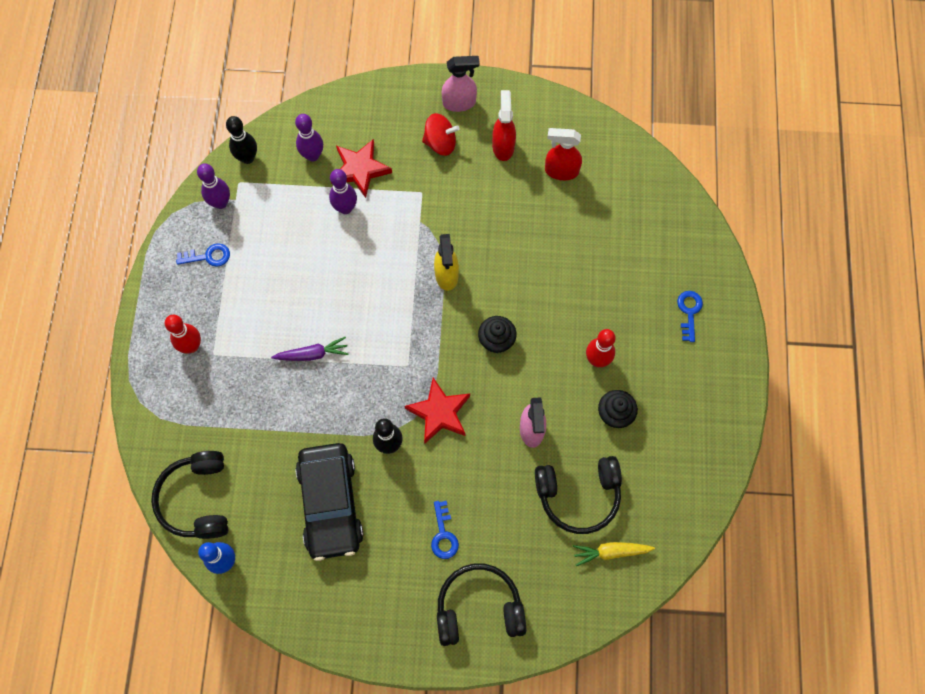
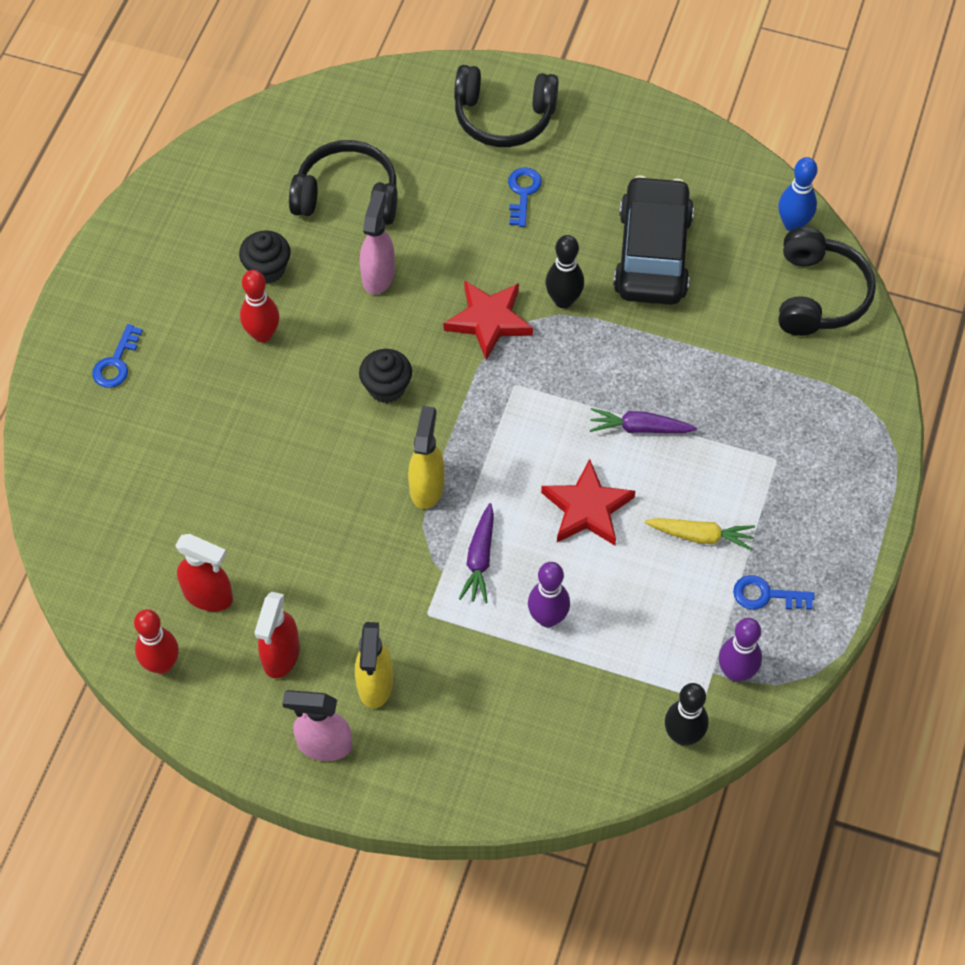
camera: 165 degrees left, 10 degrees down
red bowling pin [165,315,201,353] -> red bowling pin moved to [134,609,179,674]
purple bowling pin [295,114,323,162] -> none
red star [331,139,392,198] -> red star moved to [541,459,635,545]
red spinning top [422,113,460,156] -> yellow spray bottle [355,622,393,708]
yellow carrot [573,542,655,566] -> yellow carrot moved to [645,518,755,551]
none -> purple carrot [459,503,494,603]

